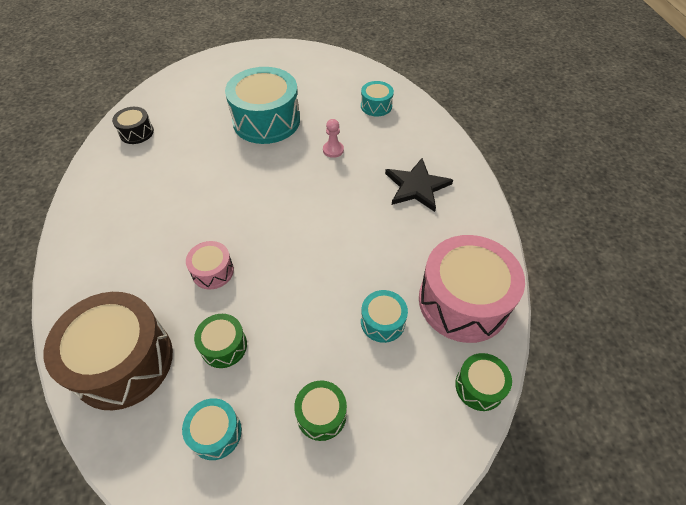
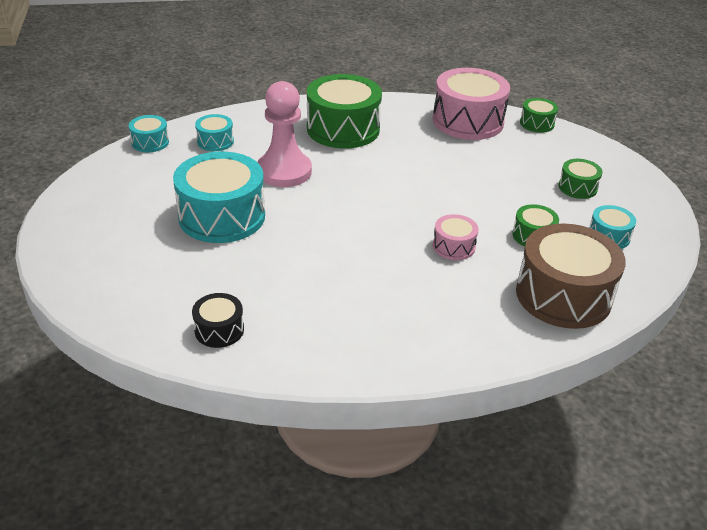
camera: 90 degrees left, 15 degrees down
pink pawn [323,119,344,158] -> pink pawn [257,81,312,187], size x2.33
turquoise drum [361,290,408,343] -> turquoise drum moved to [129,115,169,152]
black star [385,158,453,212] -> green drum [307,74,382,149]

